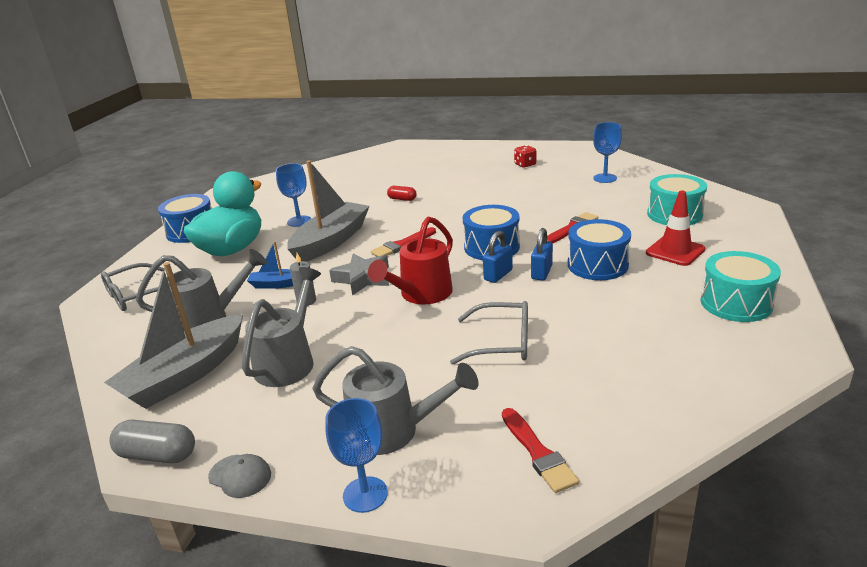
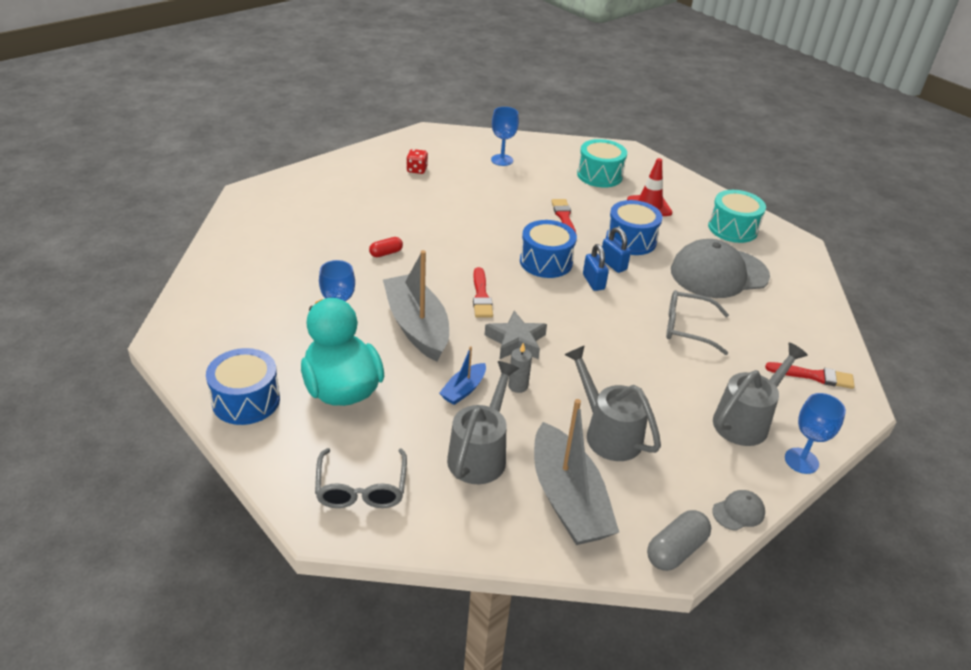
camera: 60 degrees left, 10 degrees up
red watering can [368,217,453,304] -> none
grey glasses [450,301,528,365] -> grey glasses turned 120 degrees counterclockwise [666,290,729,355]
none -> grey cap [671,239,770,298]

